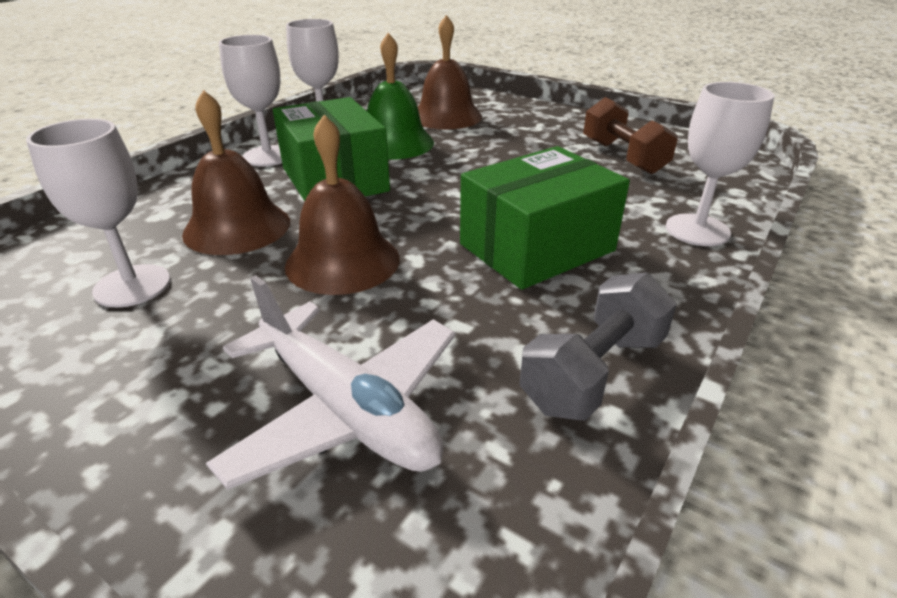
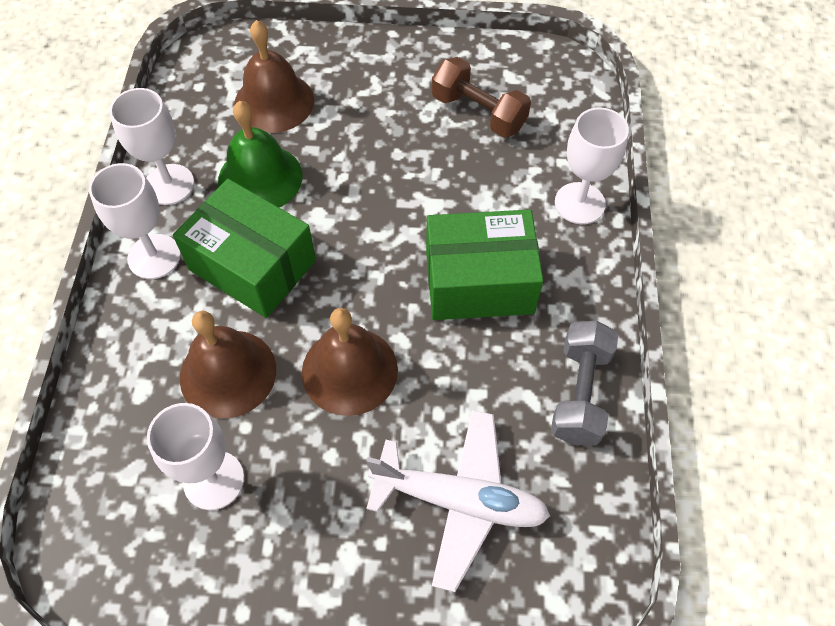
camera: 30 degrees left, 25 degrees up
green box [460,146,630,290] -> green box turned 60 degrees clockwise [426,209,543,320]

